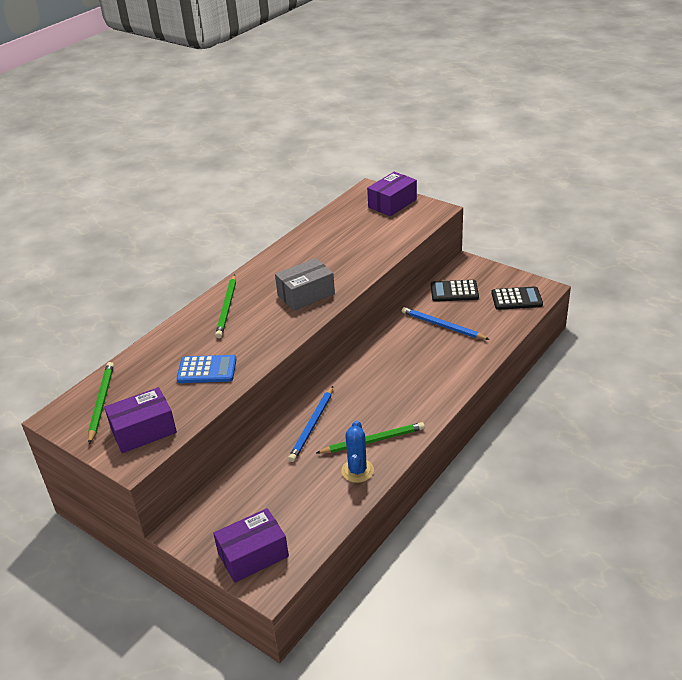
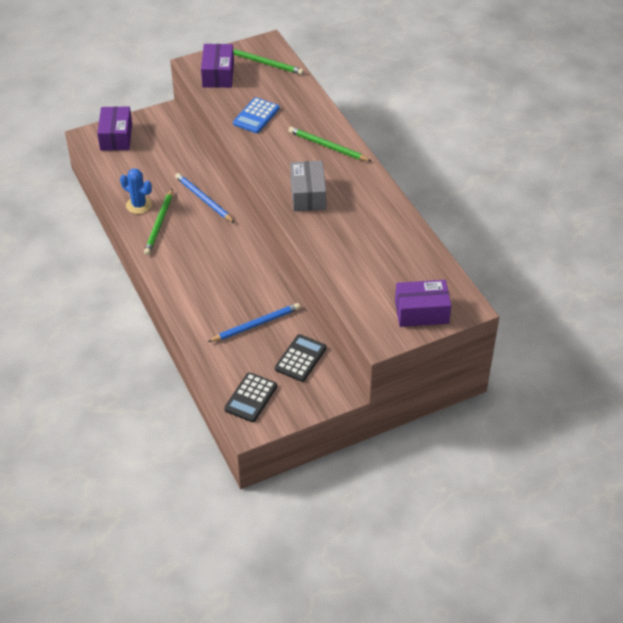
camera: 115 degrees right, 10 degrees up
purple box [367,172,417,216] -> purple box turned 75 degrees counterclockwise [395,280,451,327]

